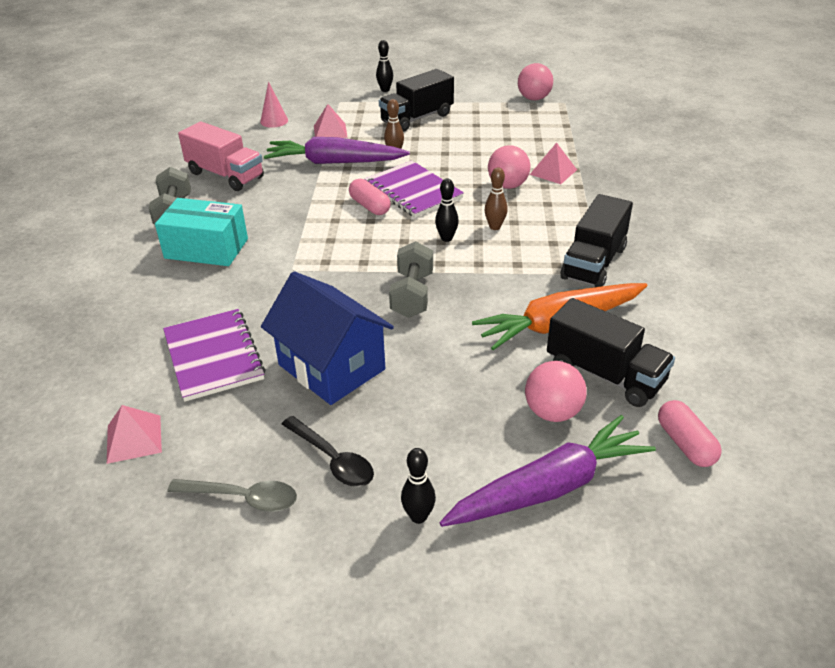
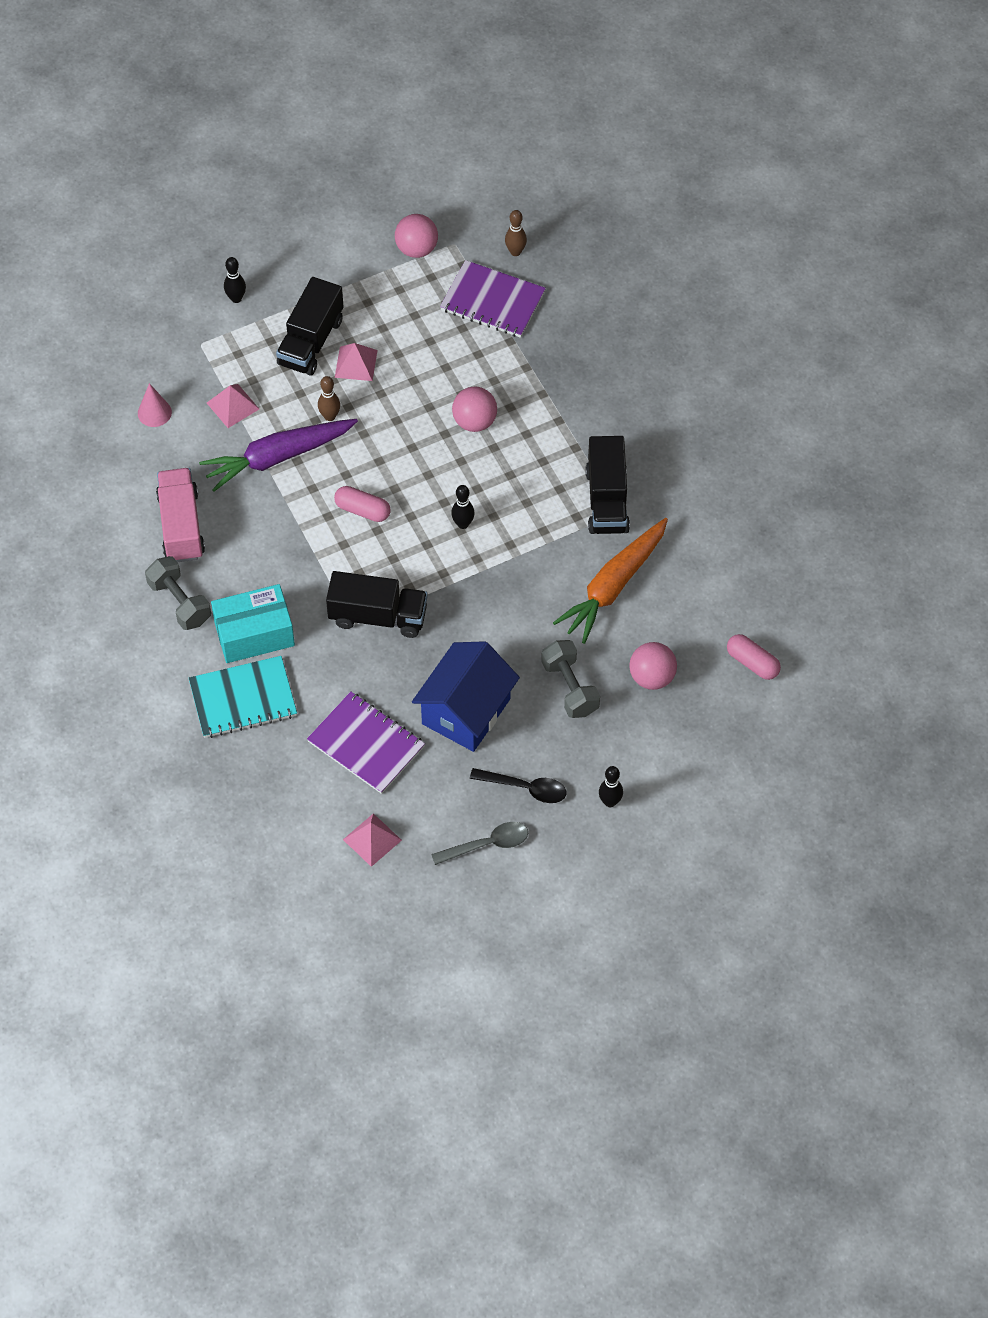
camera: 30 degrees left, 20 degrees up
pink truck [178,121,264,191] -> pink truck turned 105 degrees counterclockwise [156,468,205,562]
blue house [261,271,394,405] -> blue house turned 75 degrees counterclockwise [412,641,520,752]
purple notebook [365,161,464,218] -> purple notebook moved to [440,260,546,338]
grey dumbbell [389,241,433,318] -> grey dumbbell moved to [541,640,600,718]
purple carrot [440,415,656,527] -> none
brown bowling pin [485,167,508,230] -> brown bowling pin moved to [505,210,527,256]
pink pyramid [530,142,577,184] -> pink pyramid moved to [335,343,377,381]
black truck [547,298,675,407] -> black truck moved to [326,571,428,638]
none -> turquoise notebook [189,656,297,738]

